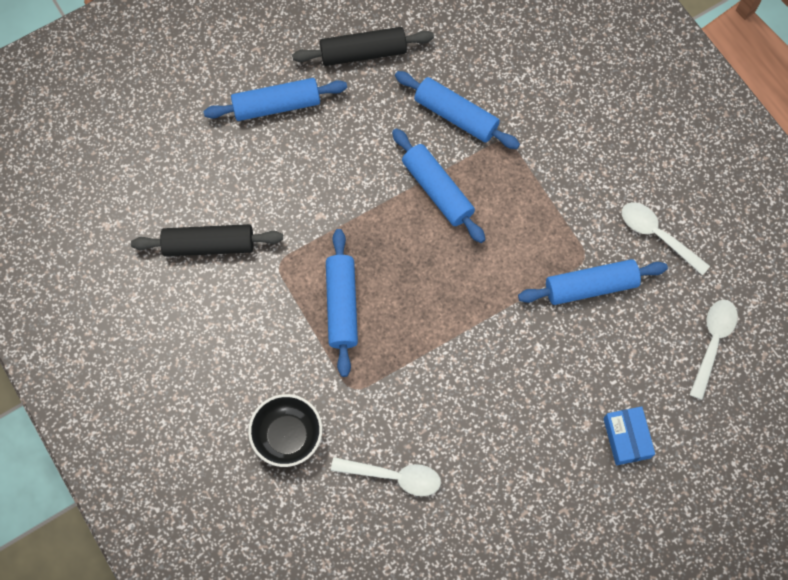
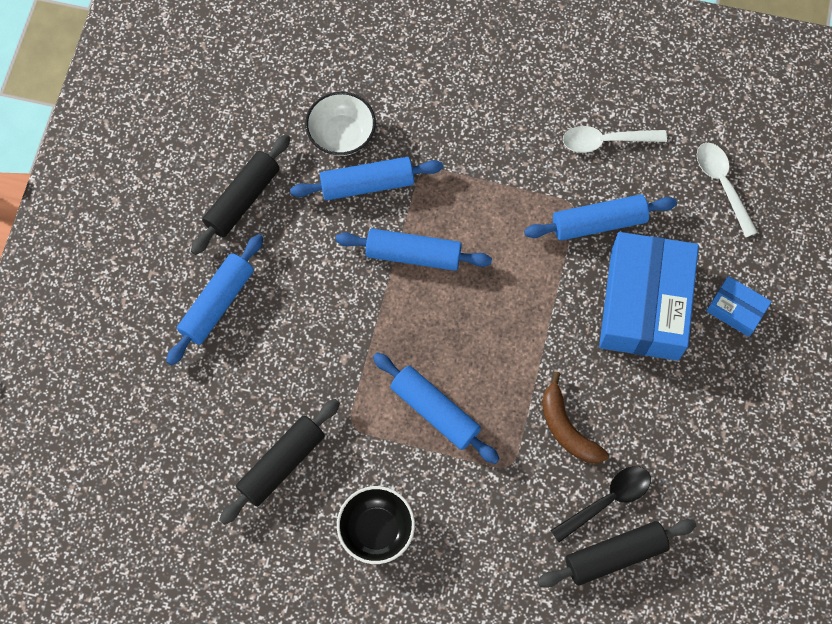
camera: 45 degrees left, 0 degrees up
black bowl [248,394,322,467] -> black bowl moved to [337,486,415,564]
white spoon [331,457,441,496] -> black spoon [550,466,651,543]
blue rolling pin [518,259,668,305] -> blue rolling pin turned 45 degrees clockwise [524,194,677,241]
none -> white bowl [305,91,376,156]
none -> black rolling pin [537,519,697,588]
none -> brown banana [542,371,609,463]
none -> blue box [599,232,699,361]

